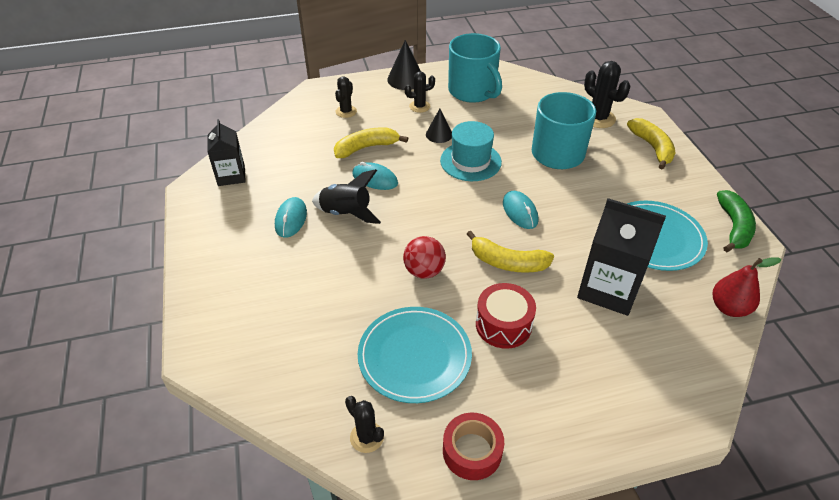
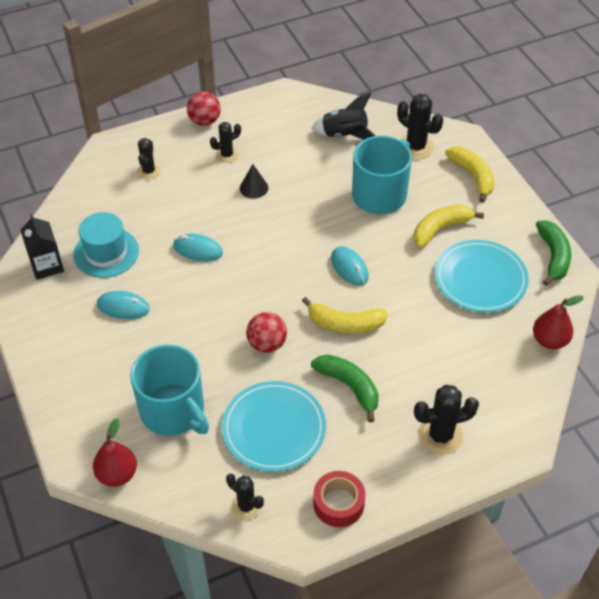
camera: 10 degrees left, 5 degrees up
turquoise mouse [275,197,307,238] -> turquoise mouse turned 75 degrees counterclockwise [97,291,150,319]
black rocket [312,169,381,224] -> black rocket moved to [312,93,375,140]
yellow banana [334,127,408,158] -> yellow banana moved to [413,205,484,248]
black cone [387,40,421,90] -> red ball [187,91,221,126]
turquoise hat [440,121,502,181] -> turquoise hat moved to [73,212,139,278]
turquoise mug [448,33,502,103] -> turquoise mug moved to [130,345,209,436]
red drum [476,283,536,349] -> green banana [311,355,379,422]
black carton [577,198,666,316] -> none
none -> red pear [93,418,137,487]
none -> black cactus [414,385,479,455]

